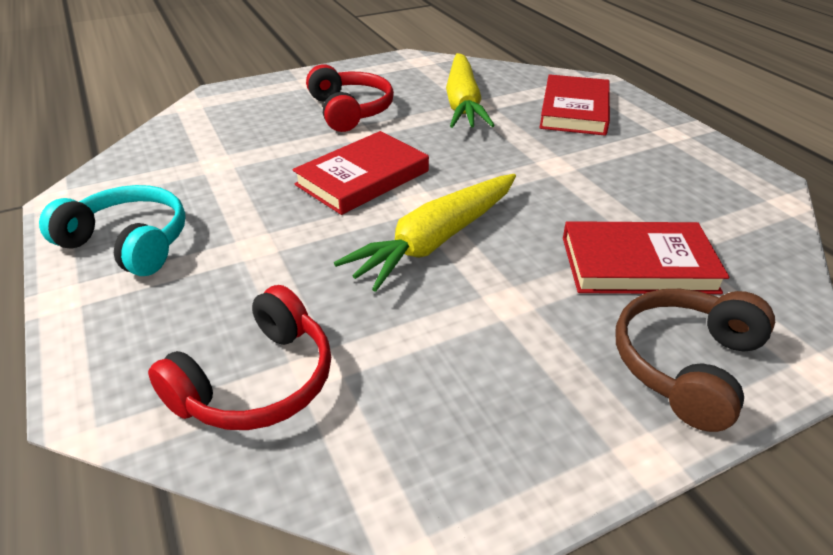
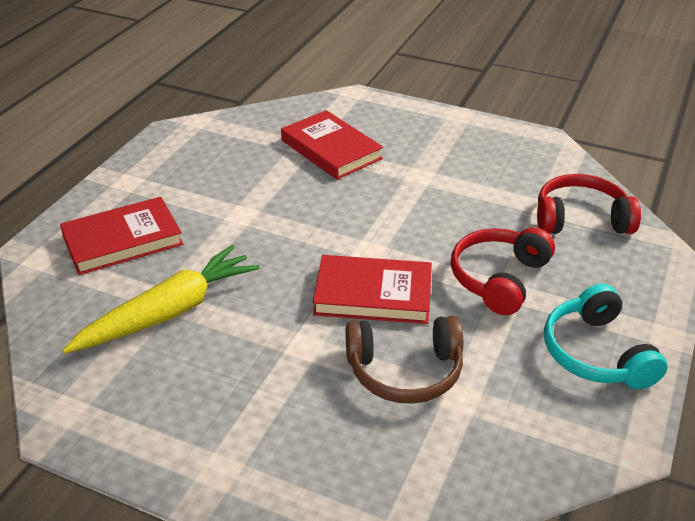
camera: 130 degrees left, 0 degrees up
red headphones [306,64,394,132] -> red headphones moved to [451,227,555,315]
yellow carrot [334,174,516,292] -> none
brown headphones [616,289,775,432] -> brown headphones moved to [346,316,463,404]

